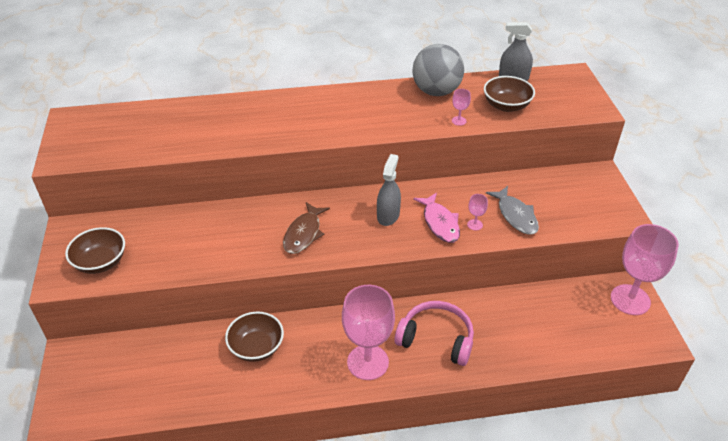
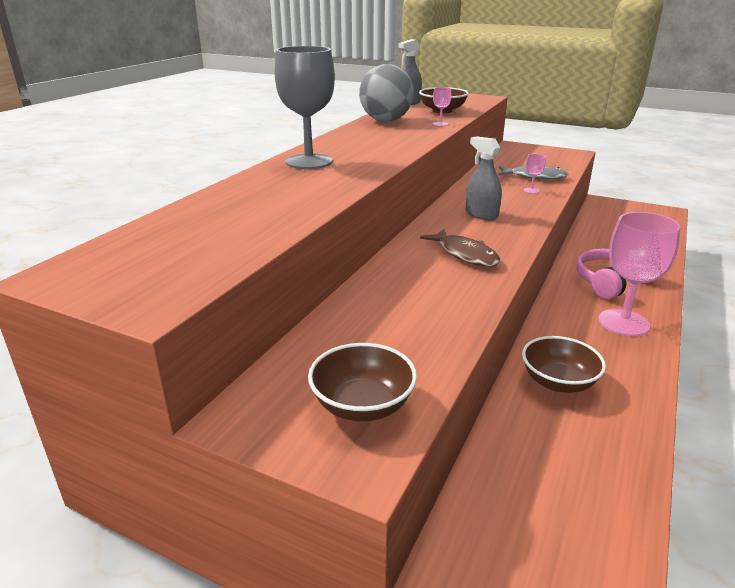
camera: 55 degrees left, 15 degrees down
pink fish [413,192,460,243] -> none
pink goblet [611,224,679,315] -> none
none -> grey goblet [275,46,335,169]

